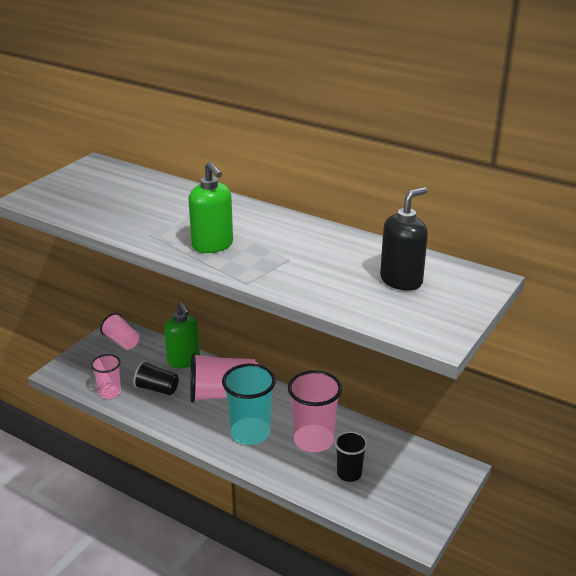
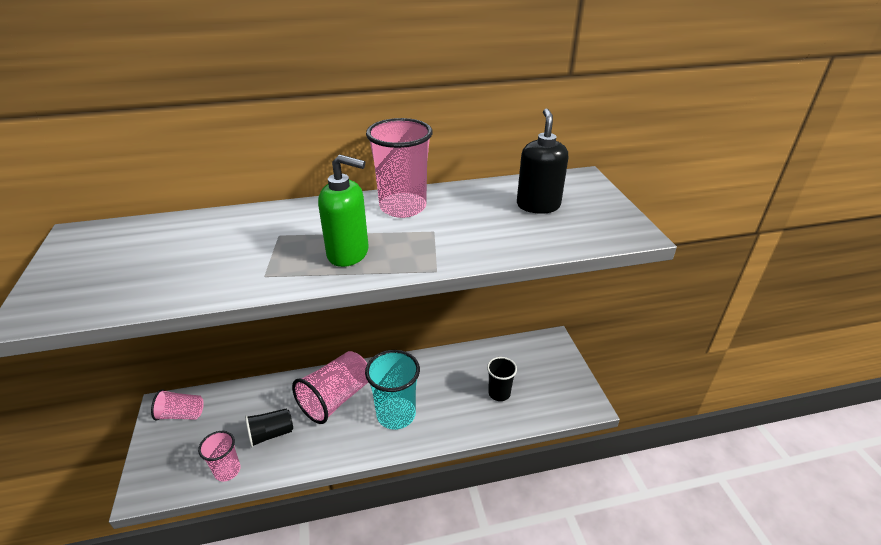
camera: 45 degrees left, 5 degrees up
green soap dispenser [164,302,200,368] -> none
pink cup [288,370,342,452] -> pink cup moved to [366,118,433,218]

